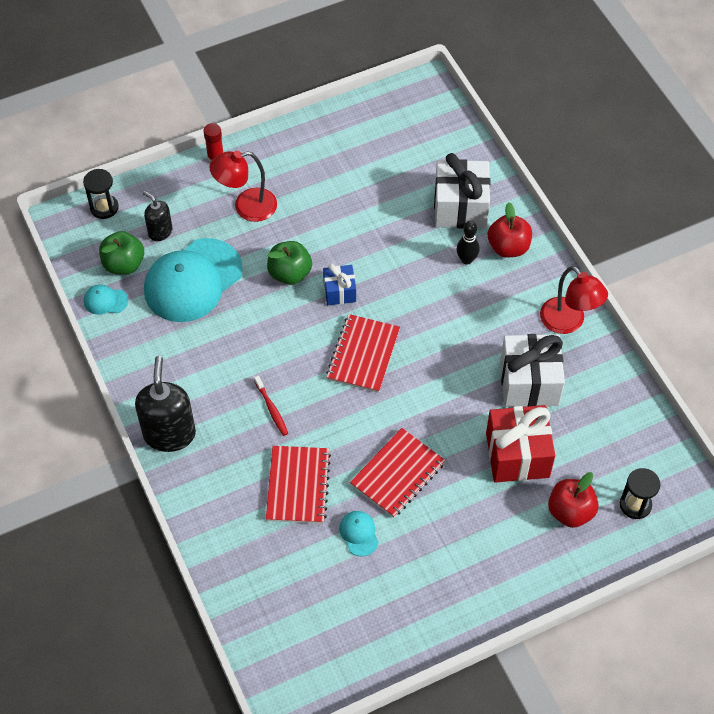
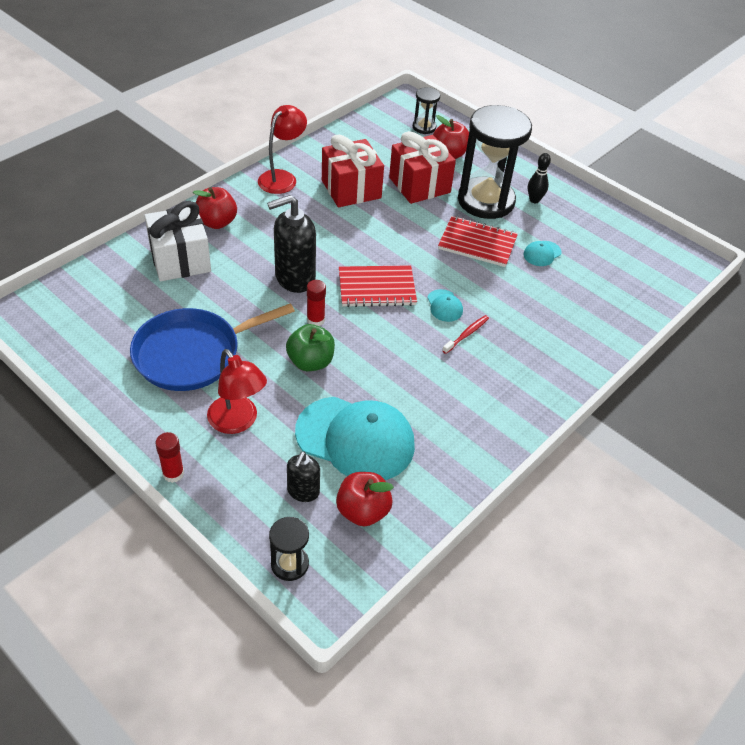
camera: 115 degrees left, 10 degrees down
turquoise cap [84,285,128,315] -> turquoise cap moved to [427,289,463,322]
green apple [99,231,144,275] -> red apple [336,472,394,526]
black soap dispenser [135,356,196,452] -> black soap dispenser moved to [267,195,316,293]
red notebook [266,446,331,524] -> none
blue gift [323,263,356,305] -> red glue stick [307,280,326,326]
black bowling pin [457,221,480,265] -> black bowling pin moved to [528,153,551,203]
white gift [500,334,565,407] -> red gift [322,134,384,207]
none -> blue pan [130,303,295,391]
none -> black hourglass [458,105,532,219]

